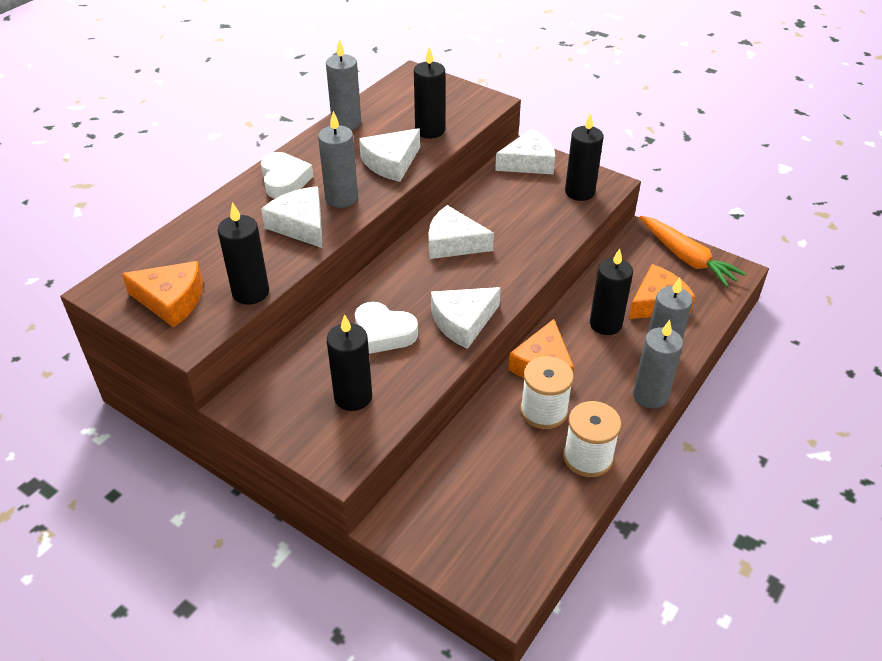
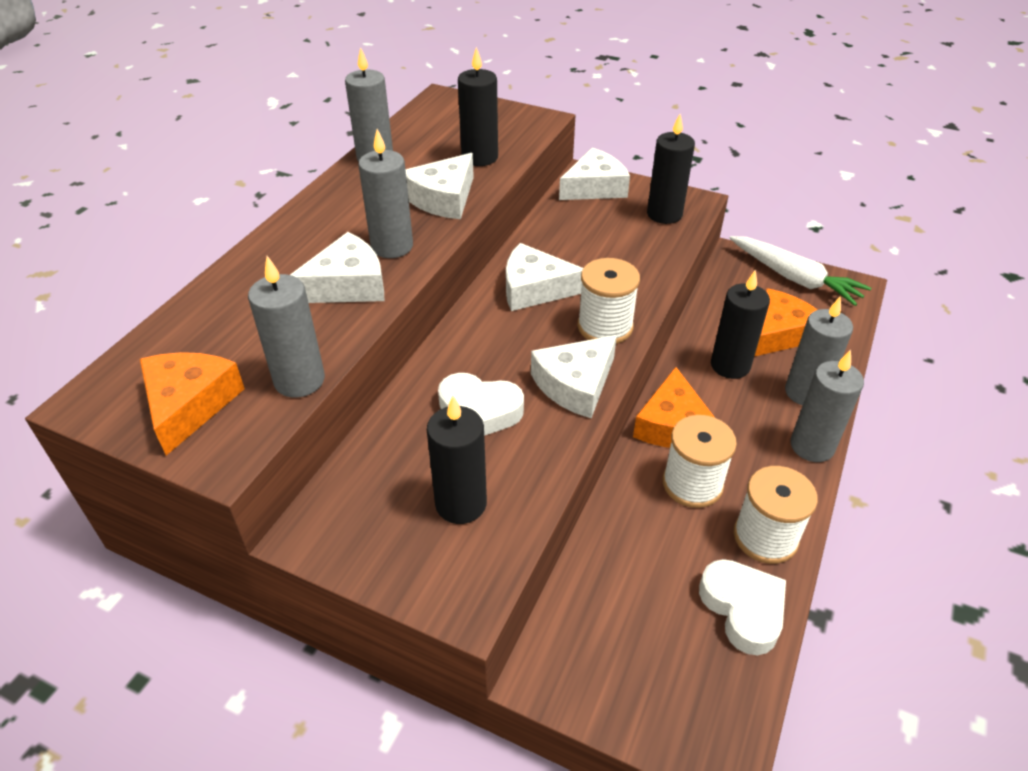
camera: 10 degrees left, 0 degrees up
orange cheese [122,261,203,328] -> orange cheese turned 90 degrees counterclockwise [140,352,245,456]
black candle [218,202,269,304] -> grey candle [248,256,325,398]
white heart [261,152,313,199] -> white heart moved to [699,559,786,655]
white cheese [261,186,322,248] -> white cheese turned 105 degrees clockwise [290,232,384,303]
orange carrot [639,216,746,287] -> white carrot [729,236,871,306]
none -> white spool [578,258,640,344]

